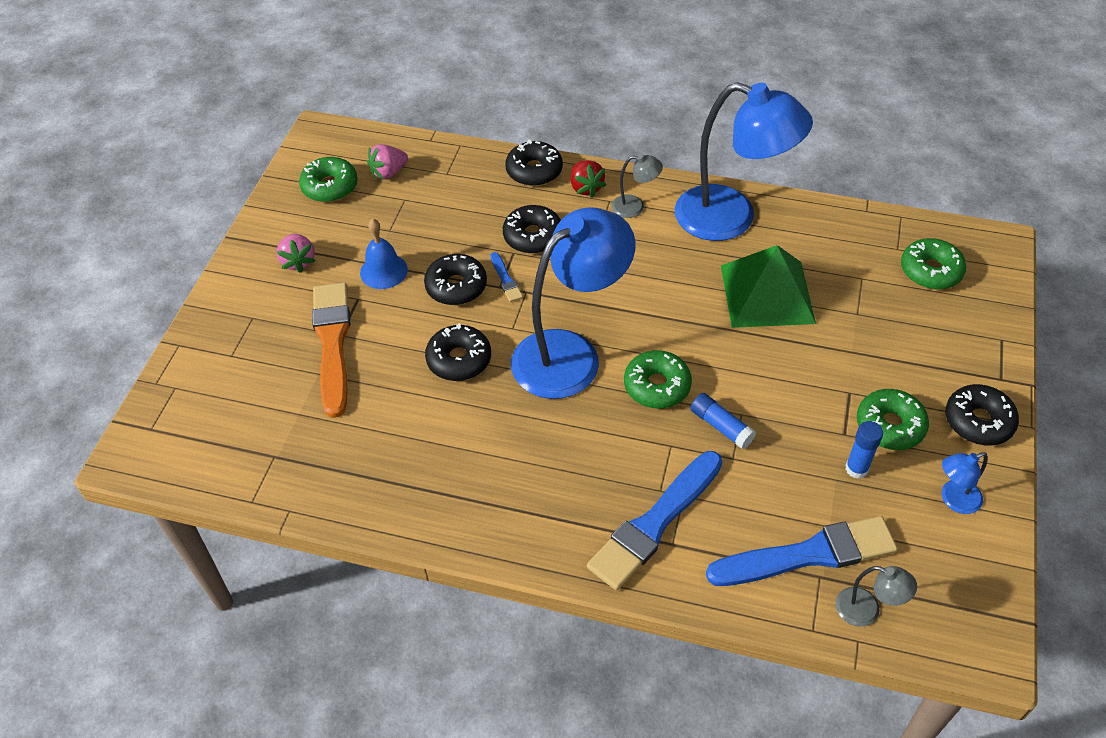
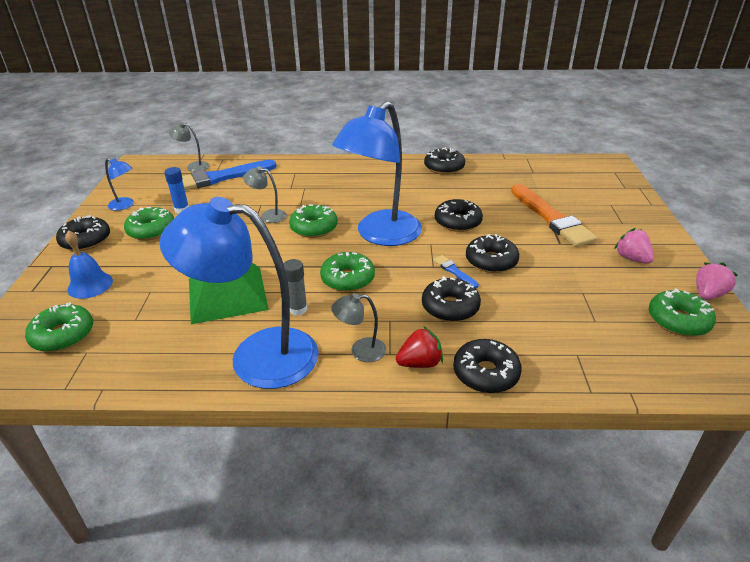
camera: 165 degrees right, 15 degrees down
blue bell [360,219,408,289] -> blue bell moved to [65,230,113,299]
pink strawberry [367,144,408,179] -> pink strawberry moved to [696,262,738,300]
red strawberry [571,160,606,197] -> red strawberry turned 105 degrees clockwise [396,326,443,368]
blue brush [587,451,723,591] -> none
blue glue stick [690,393,756,449] -> grey lamp [243,166,287,223]
blue lamp [942,452,988,514] -> blue lamp turned 60 degrees clockwise [105,158,134,211]
none -> grey glue stick [284,259,308,316]
none -> green donut [320,252,375,292]
none -> black donut [424,147,465,175]

